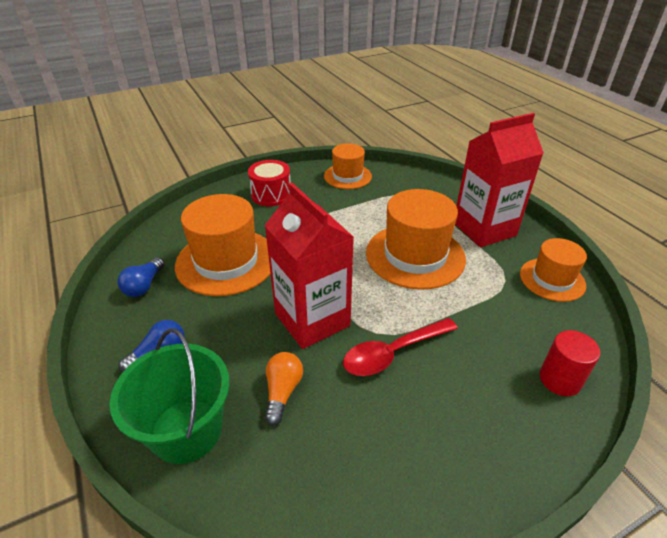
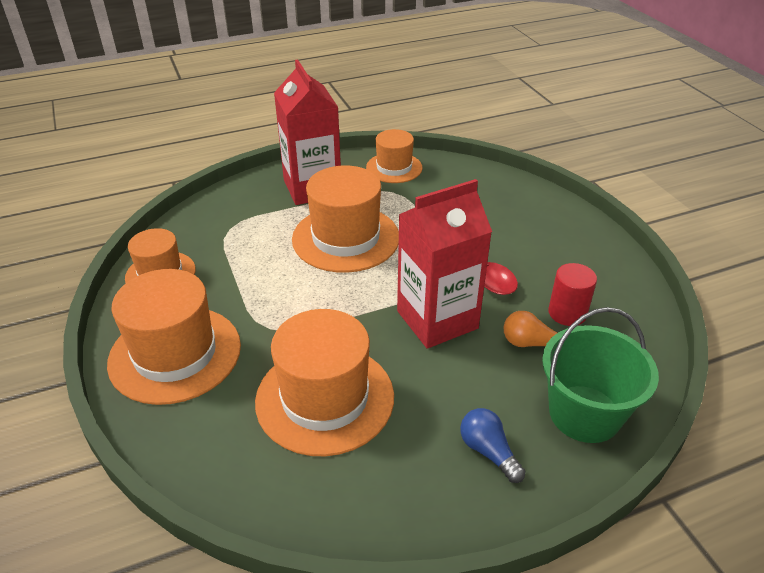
camera: 85 degrees left, 0 degrees up
blue light bulb [118,257,164,297] -> none
red drum [248,160,290,206] -> orange hat [107,269,241,405]
red cylinder [540,330,601,396] -> red cylinder moved to [548,263,597,326]

